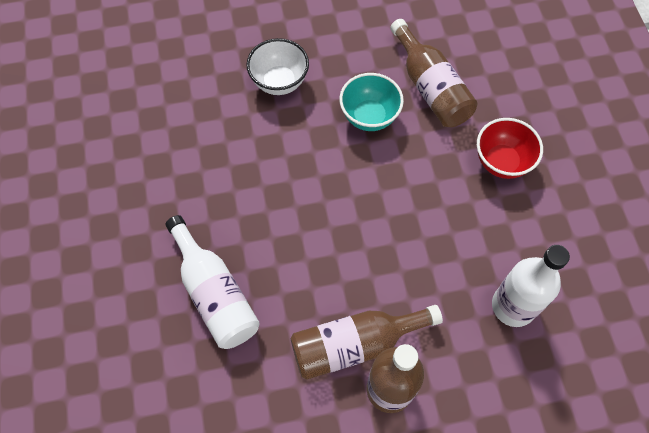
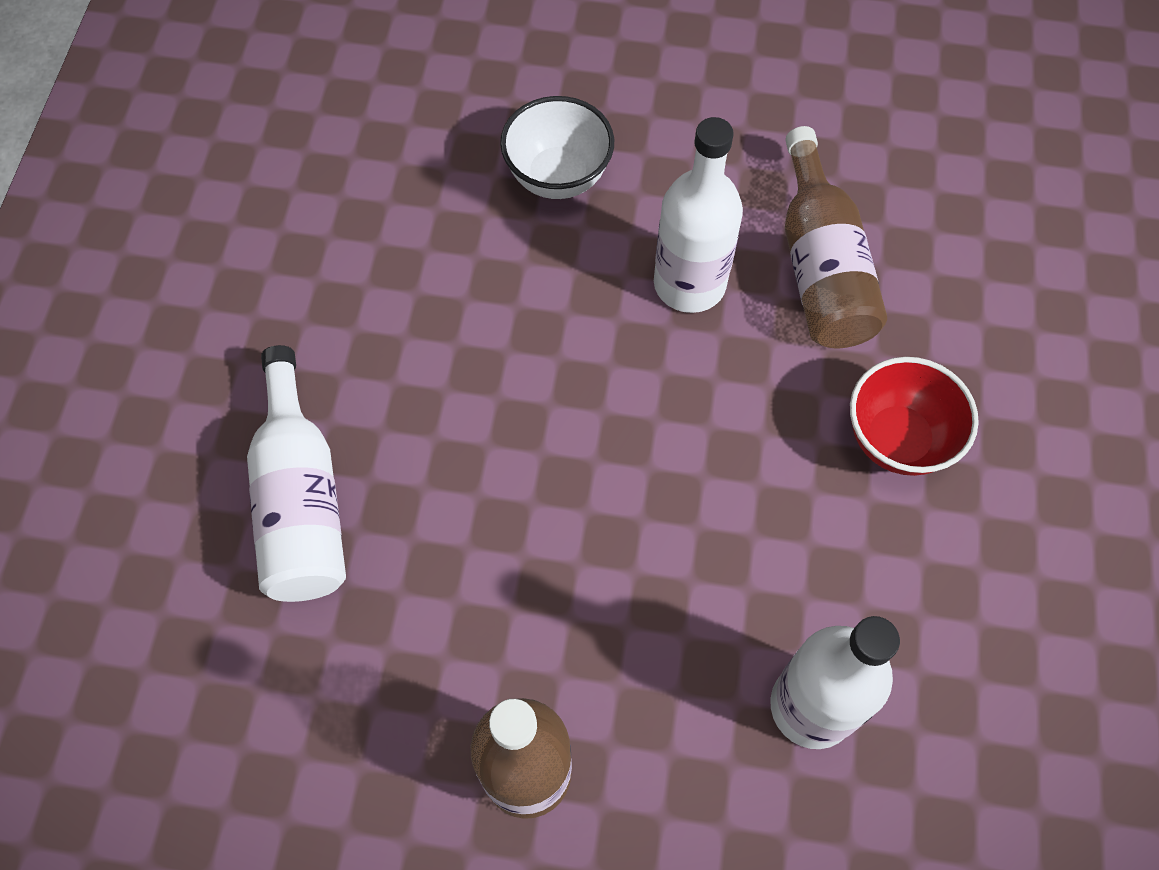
camera: 20 degrees right, 0 degrees up
brown bottle [291,305,443,380] -> none
turquoise bowl [339,73,404,131] -> white bottle [654,117,743,313]

